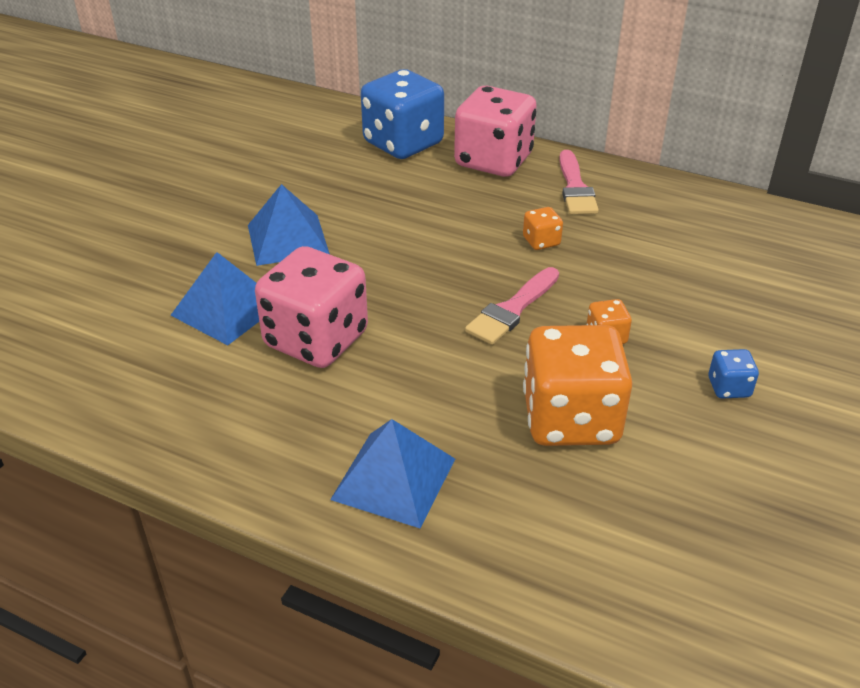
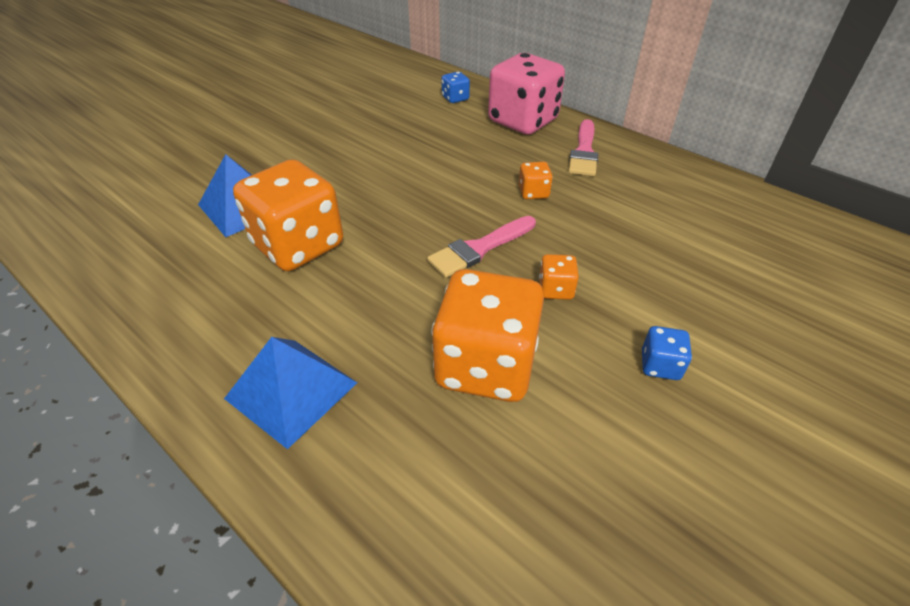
camera: 15 degrees right, 5 degrees up
blue pyramid [248,184,330,266] -> none
pink dice [255,246,368,368] -> orange dice [233,159,343,271]
blue dice [361,69,444,159] -> blue dice [441,72,470,103], size x0.43

